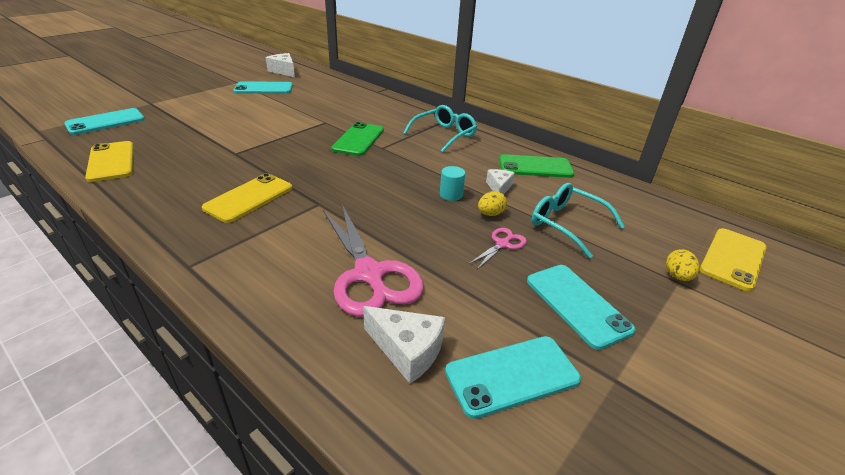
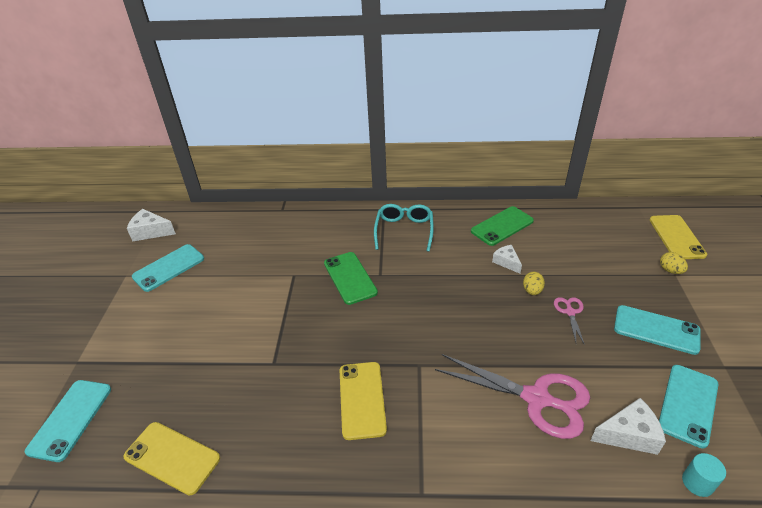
camera: 35 degrees left, 5 degrees up
turquoise cylinder [440,166,466,201] -> turquoise cylinder moved to [682,453,726,497]
turquoise glasses [532,183,625,258] -> none

